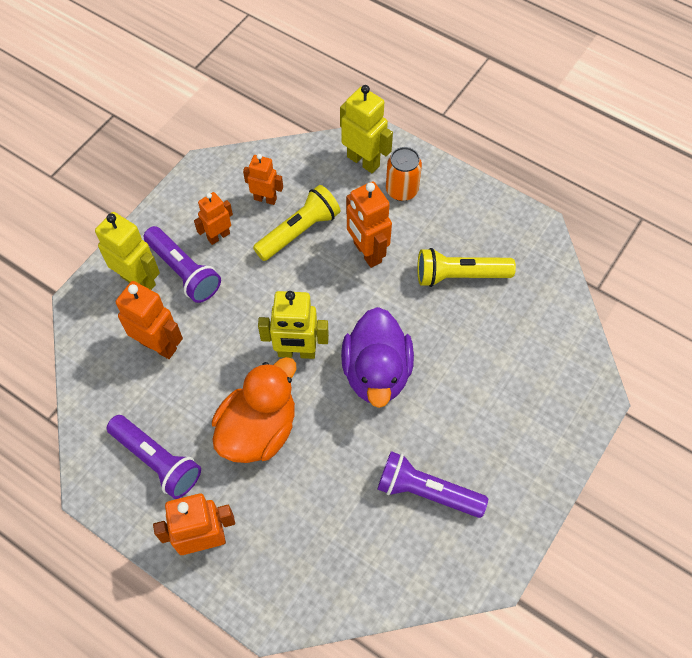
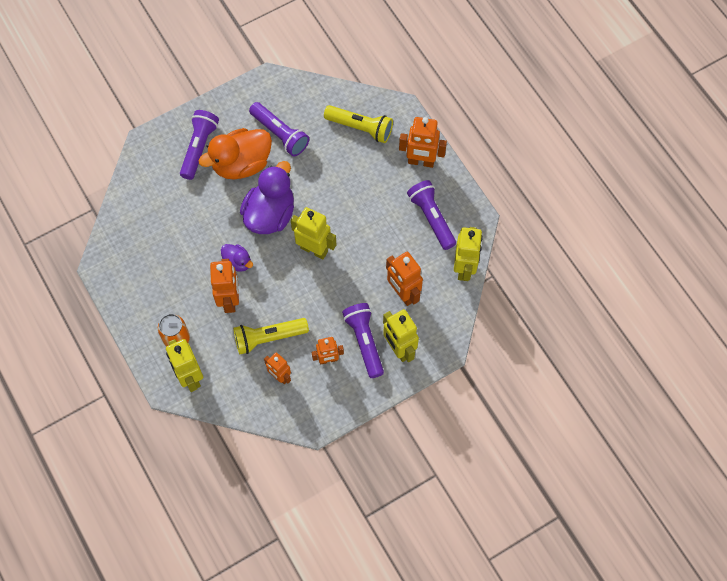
camera: 155 degrees left, 5 degrees up
orange duck [212,357,296,463] -> orange duck moved to [199,128,272,179]
yellow flashlight [417,248,516,287] -> yellow flashlight moved to [324,105,393,143]
none -> purple flashlight [180,110,219,180]
none -> purple duck [221,244,253,272]
none -> yellow robot [454,227,483,281]

